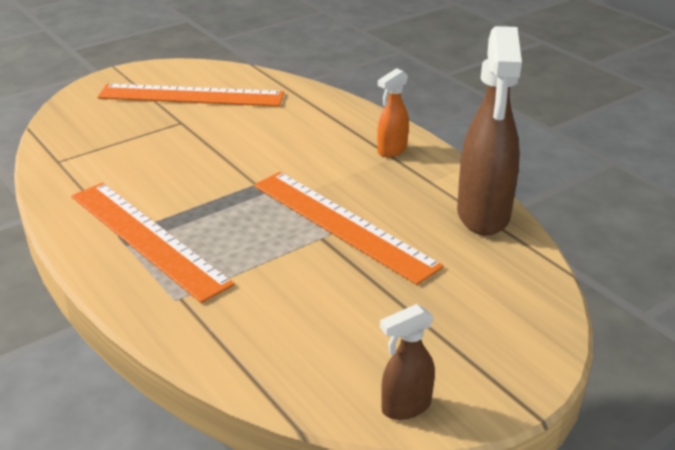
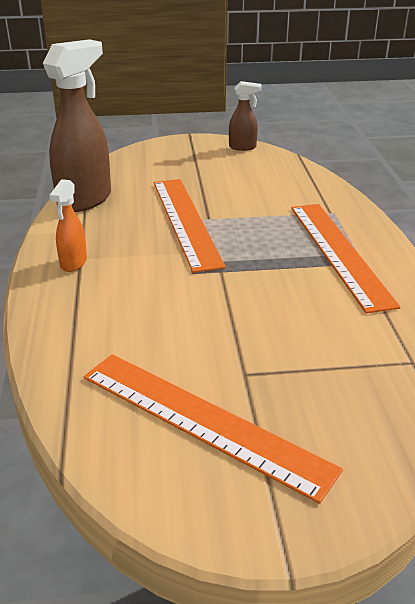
camera: 150 degrees left, 0 degrees up
orange spray bottle [377,68,409,157] -> orange spray bottle turned 120 degrees clockwise [49,179,87,272]

